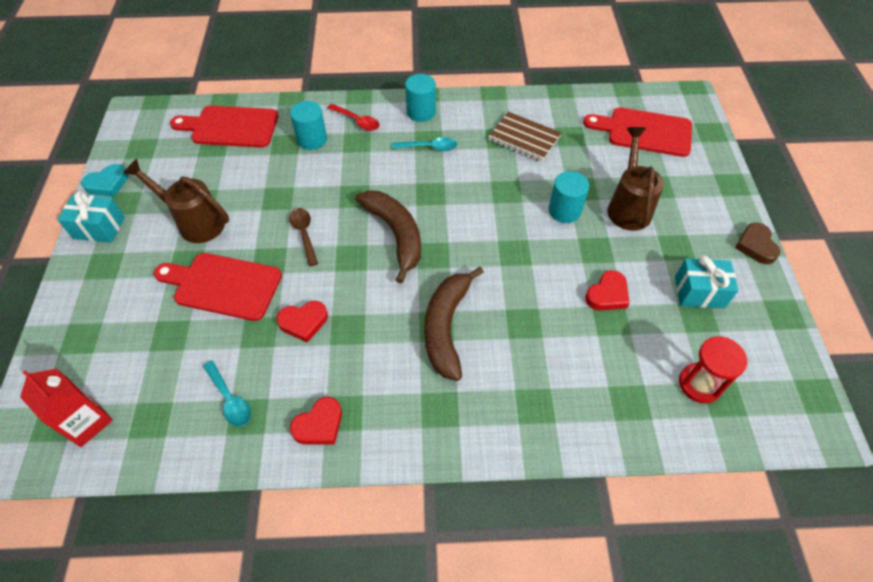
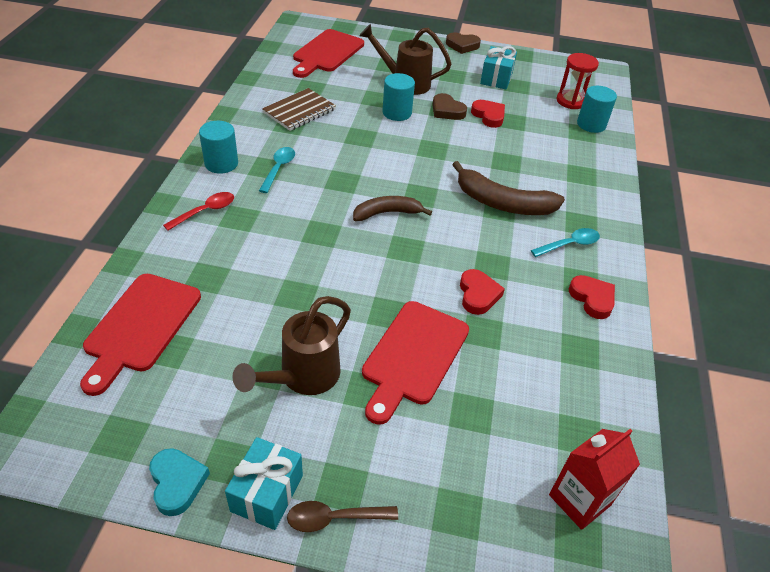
camera: 80 degrees left, 10 degrees down
turquoise spoon [203,360,251,427] -> turquoise spoon moved to [531,228,600,257]
brown spoon [289,208,318,266] -> brown spoon moved to [287,501,398,532]
turquoise cylinder [290,101,327,150] -> turquoise cylinder moved to [577,86,617,133]
brown banana [355,190,421,284] -> brown banana [353,196,432,221], size x0.65
none -> brown heart [432,93,467,120]

